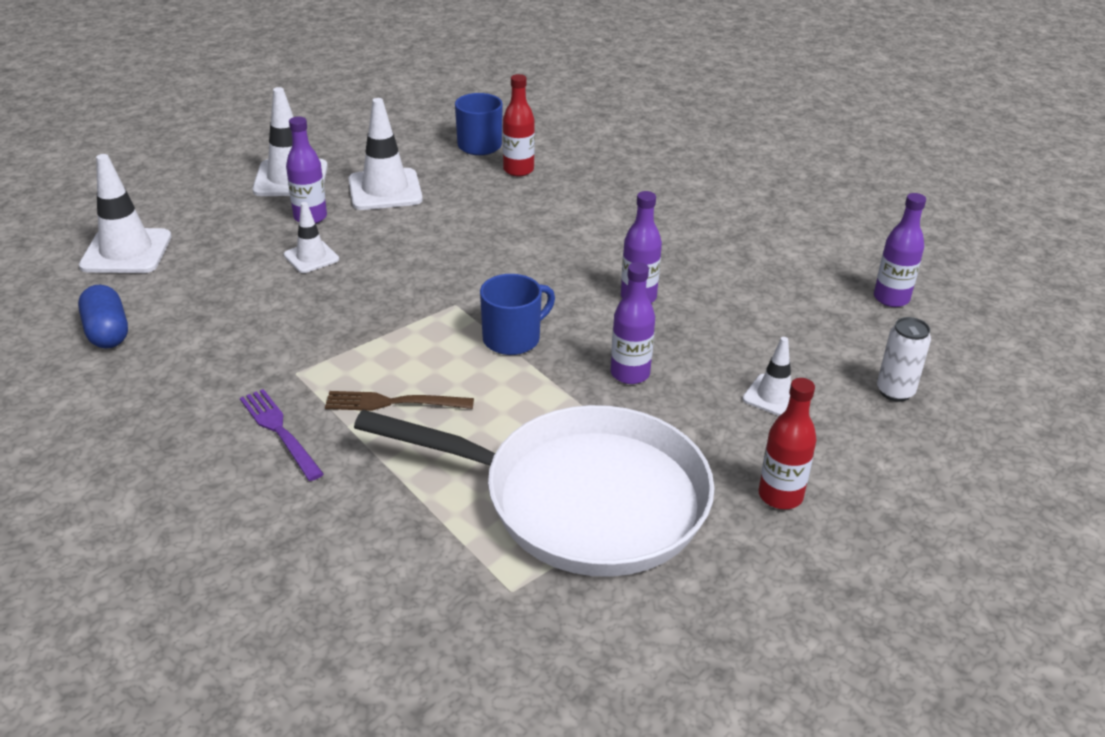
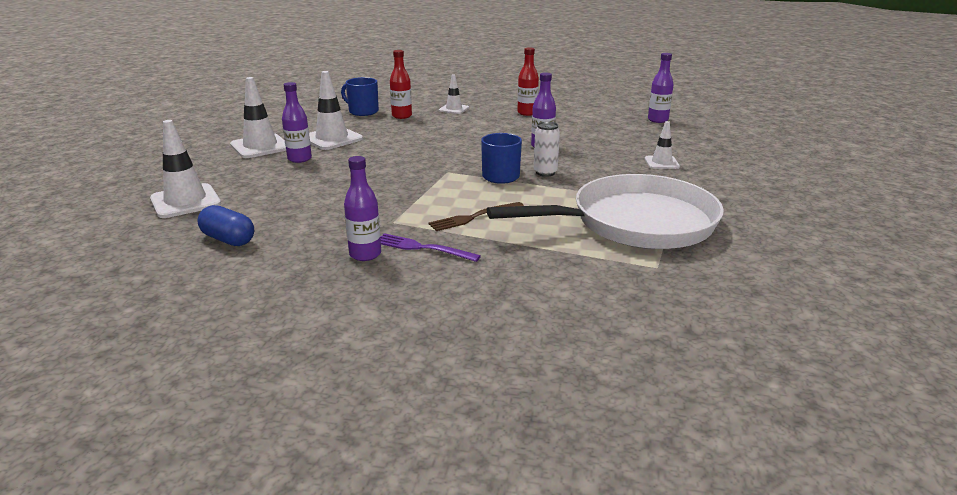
camera: 30 degrees left, 10 degrees down
white traffic cone [284,202,339,273] -> white traffic cone moved to [439,74,469,114]
purple bottle [611,262,655,384] -> purple bottle moved to [344,156,381,261]
red bottle [759,378,816,509] -> red bottle moved to [517,47,539,116]
white can [877,317,931,402] -> white can moved to [534,122,560,177]

